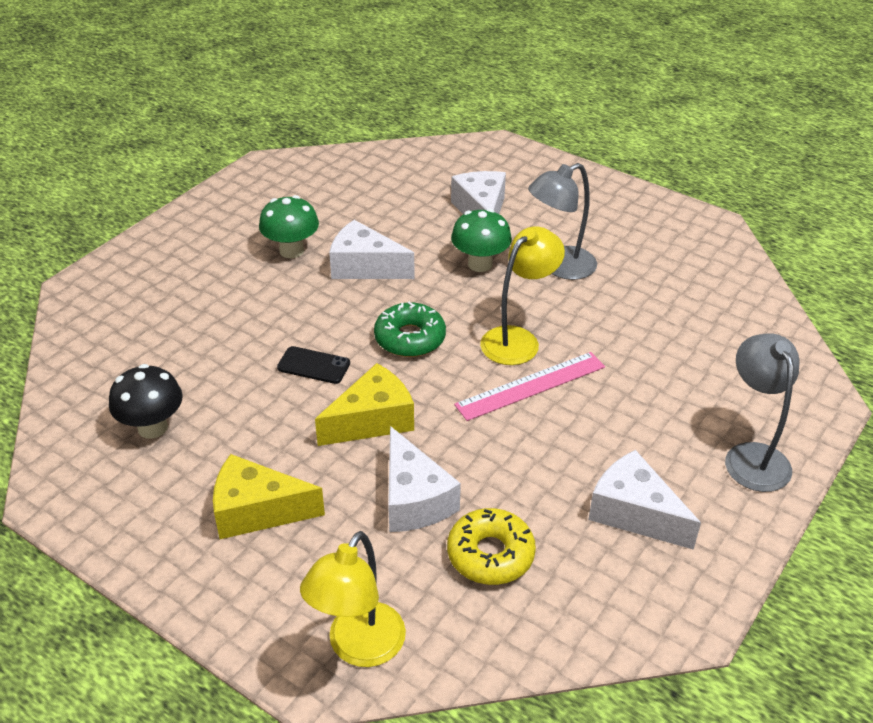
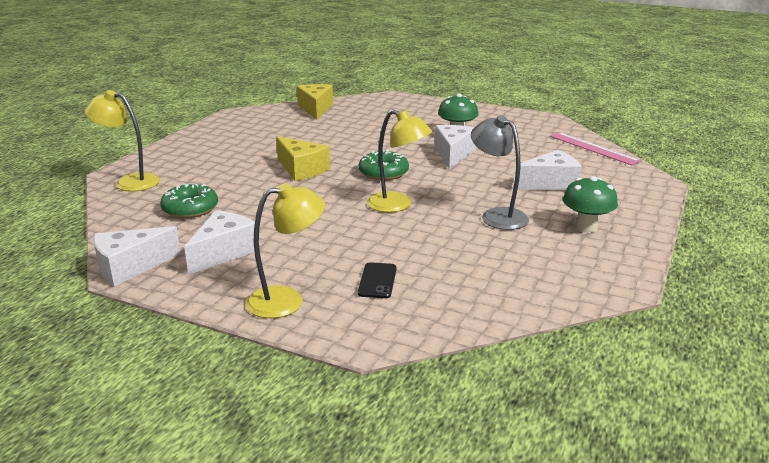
camera: 80 degrees right, 15 degrees down
black mushroom [109,364,183,439] -> none
yellow cheese [213,454,325,539] -> yellow cheese moved to [297,84,333,120]
black phone [277,346,350,384] -> black phone moved to [358,262,396,298]
white cheese [388,426,461,532] -> white cheese moved to [93,226,181,287]
yellow donut [447,508,536,585] -> green donut [160,184,218,218]
green mushroom [451,209,512,272] -> green mushroom moved to [563,176,618,233]
pink ruler [454,352,605,421] -> pink ruler moved to [550,132,641,165]
grey lamp [725,333,800,492] -> yellow lamp [246,183,325,318]

